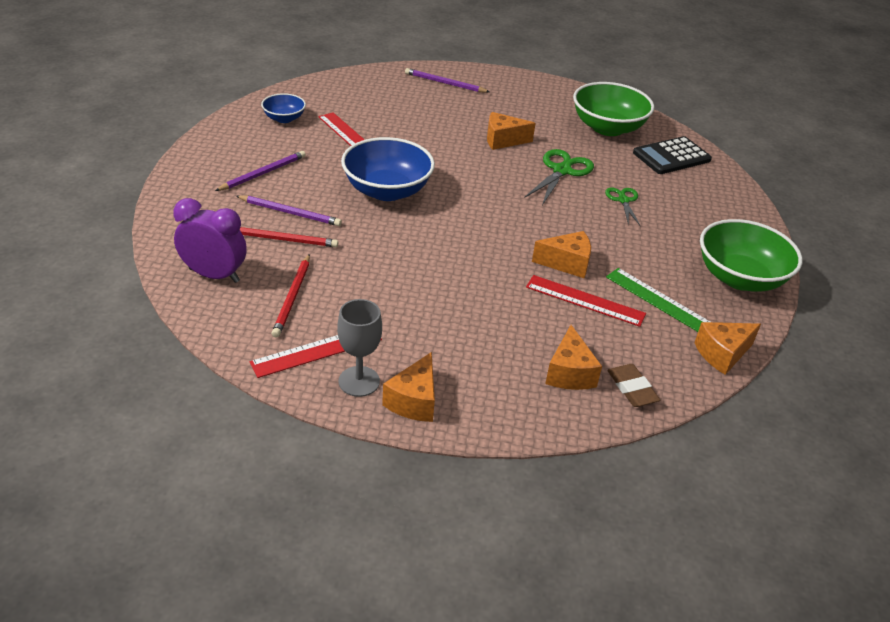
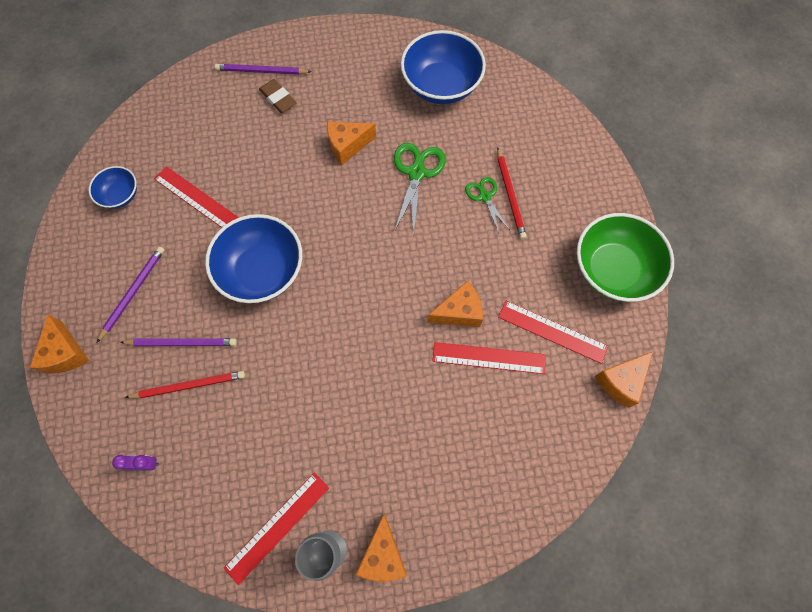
camera: 15 degrees left, 30 degrees up
purple clock [173,198,247,283] -> purple clock [112,454,159,471], size x0.49
red pencil [272,254,310,338] -> red pencil moved to [497,147,527,239]
orange cheese [545,325,602,390] -> orange cheese moved to [30,315,89,374]
green bowl [573,82,654,136] -> blue bowl [401,30,486,104]
green ruler [606,268,710,332] -> red ruler [498,301,608,364]
brown eraser [607,364,660,407] -> brown eraser moved to [259,79,297,113]
black calculator [633,136,712,174] -> none

